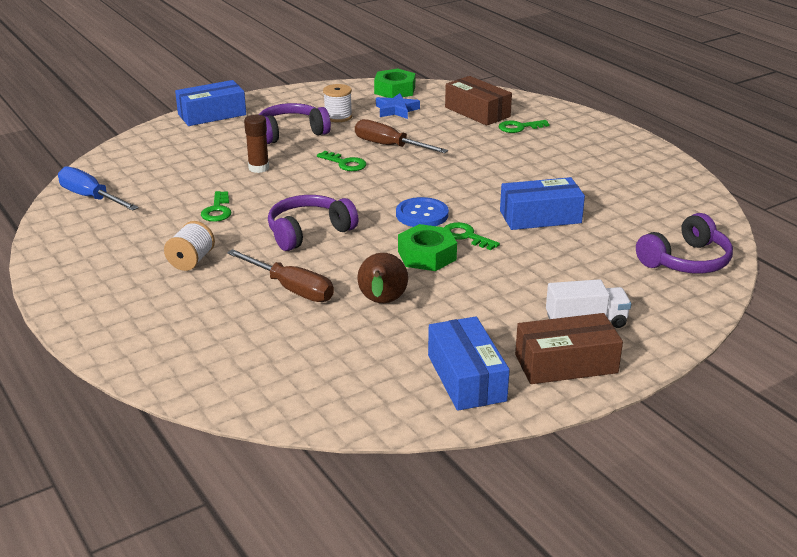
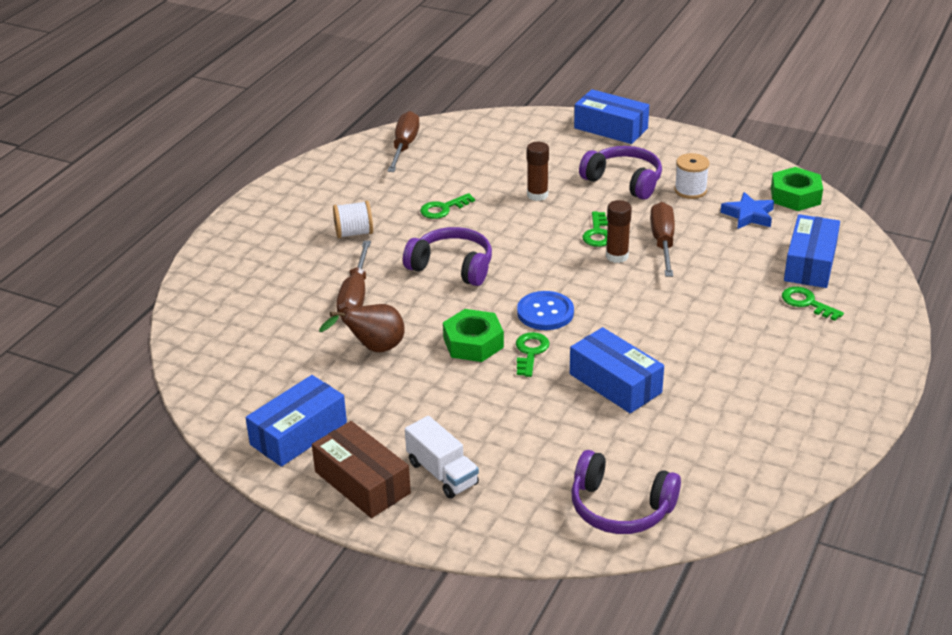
camera: 60 degrees right, 5 degrees up
blue screwdriver [58,166,139,211] -> brown screwdriver [387,111,420,172]
brown box [445,76,512,126] -> blue box [784,214,840,288]
none -> brown glue stick [606,200,632,263]

